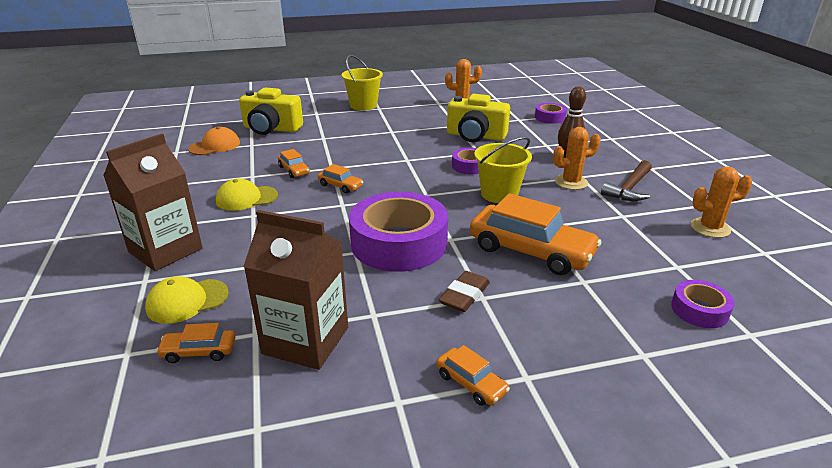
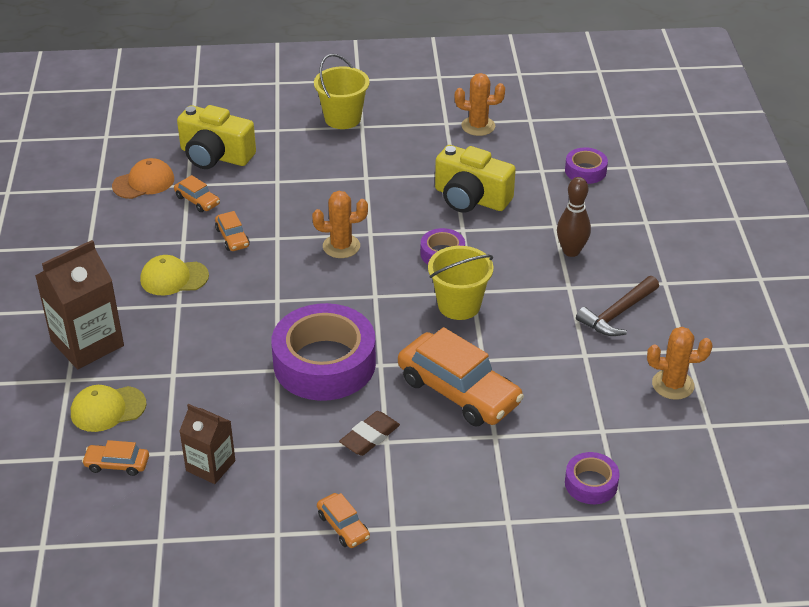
camera: 10 degrees right, 10 degrees up
brown carton [243,210,348,370] -> brown carton [179,404,235,484], size x0.61
orange car [318,164,363,193] -> orange car moved to [174,175,220,212]
orange cactus [553,127,601,190] -> orange cactus moved to [312,191,368,258]

